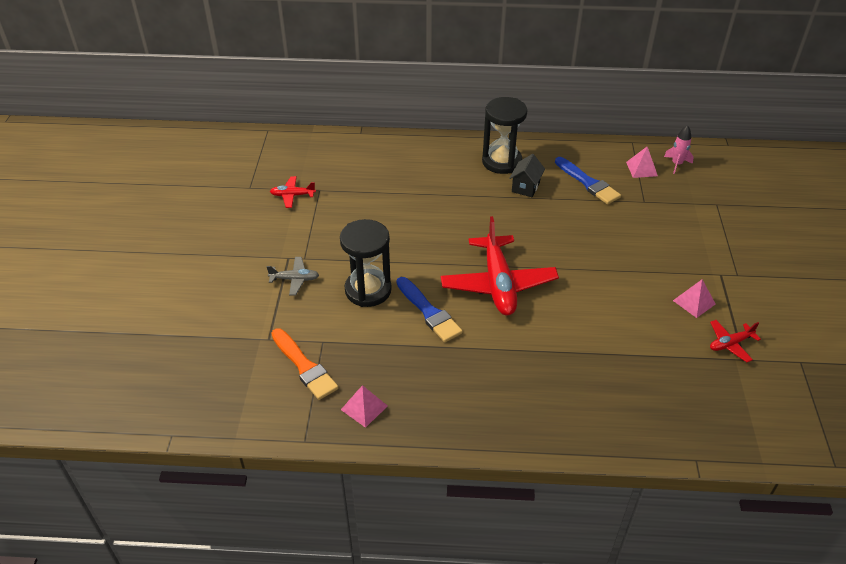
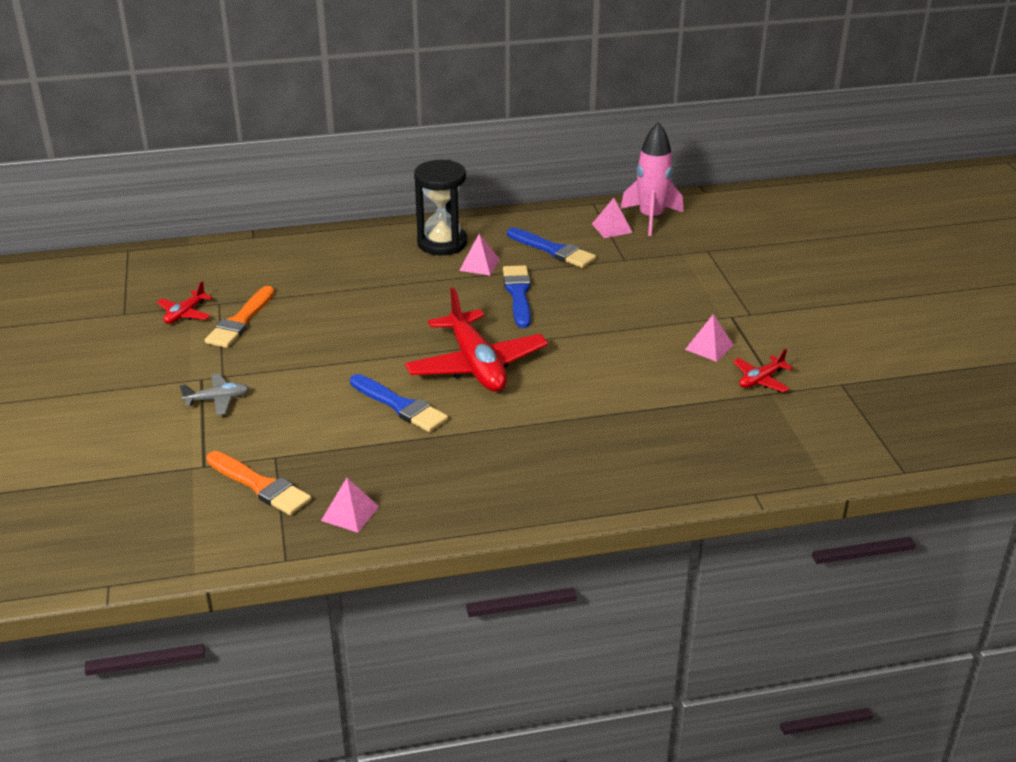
camera: 15 degrees left, 10 degrees down
red plane [270,176,316,208] -> red plane turned 45 degrees counterclockwise [157,281,213,324]
black hourglass [340,219,392,307] -> none
black house [509,154,545,197] -> pink pyramid [459,234,500,276]
pink rocket [664,125,694,174] -> pink rocket [621,122,684,236], size x1.81
none -> orange brush [205,286,275,348]
none -> blue brush [503,265,531,328]

